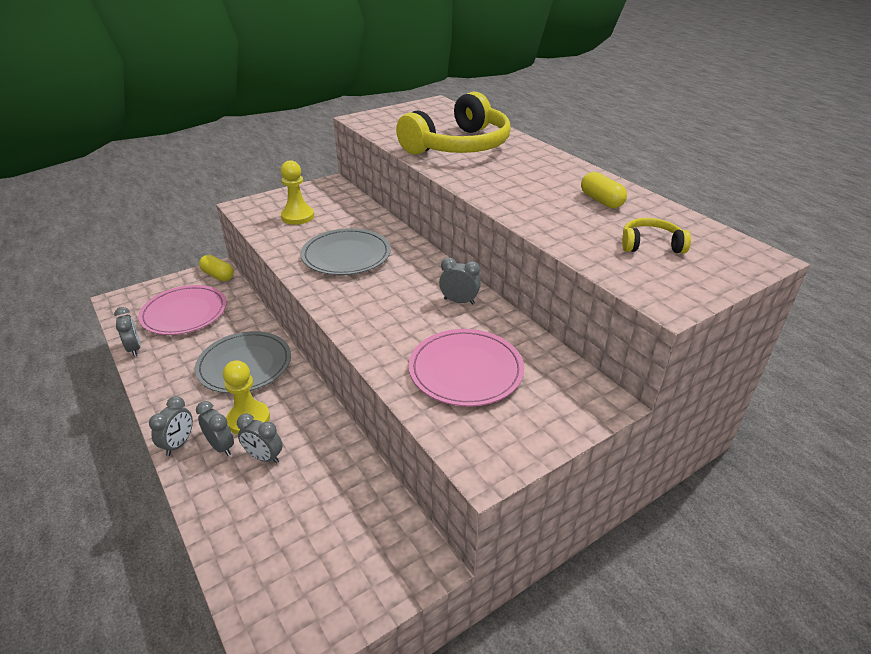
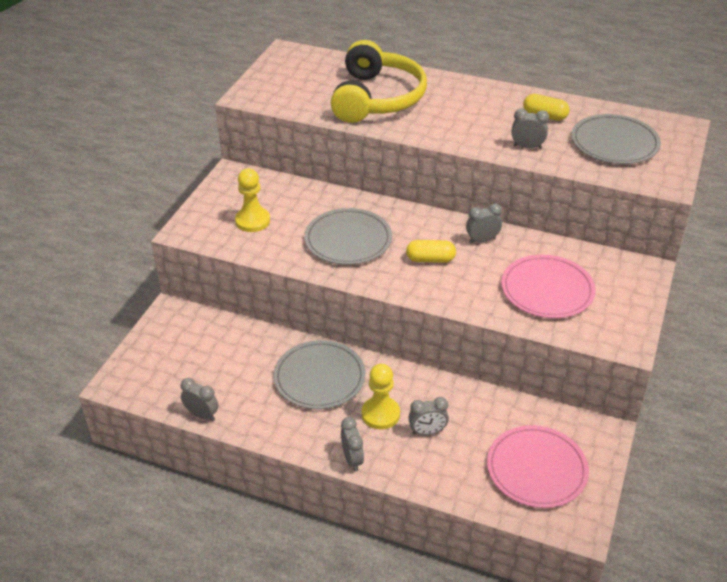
camera: 35 degrees left, 5 degrees up
pink plate [138,285,227,335] -> pink plate moved to [487,425,589,508]
grey clock [196,401,234,456] -> grey clock moved to [512,109,549,149]
yellow capsule [199,255,234,281] -> yellow capsule moved to [406,240,456,263]
yellow headphones [622,218,691,254] -> grey plate [571,114,661,164]

